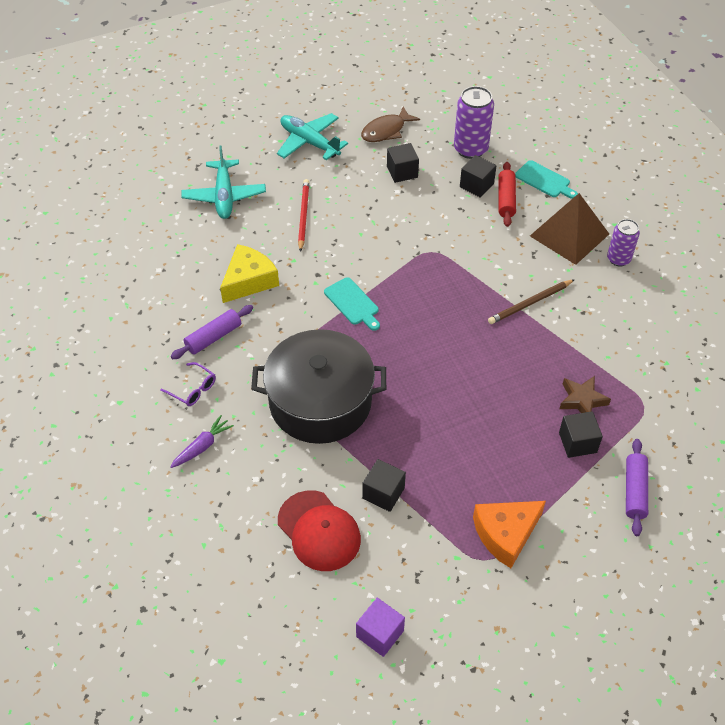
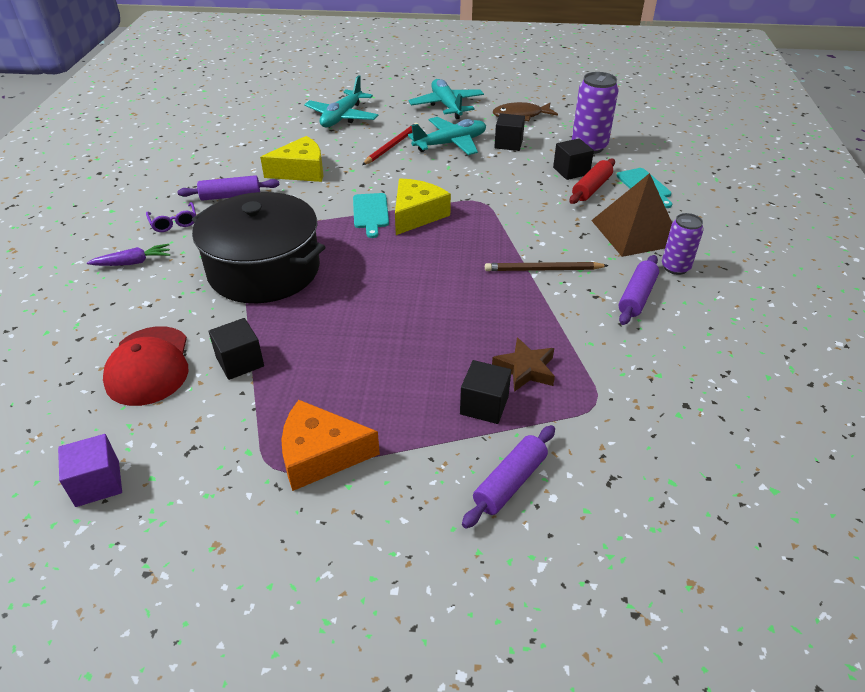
camera: 30 degrees right, 10 degrees down
none -> yellow cheese [395,178,451,235]
none -> turquoise plane [408,117,486,155]
none -> purple rolling pin [619,255,659,325]

